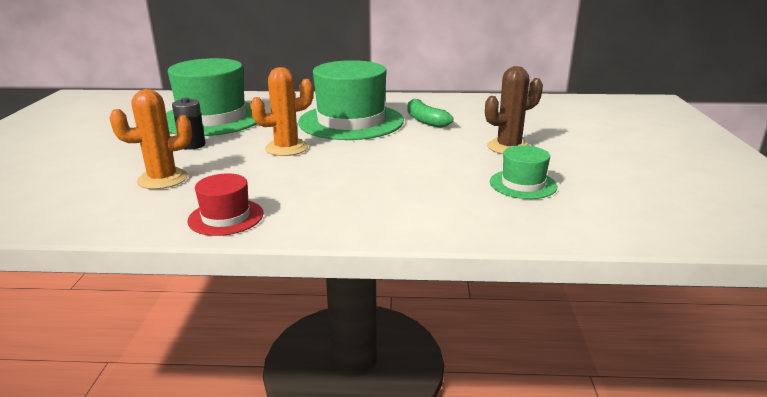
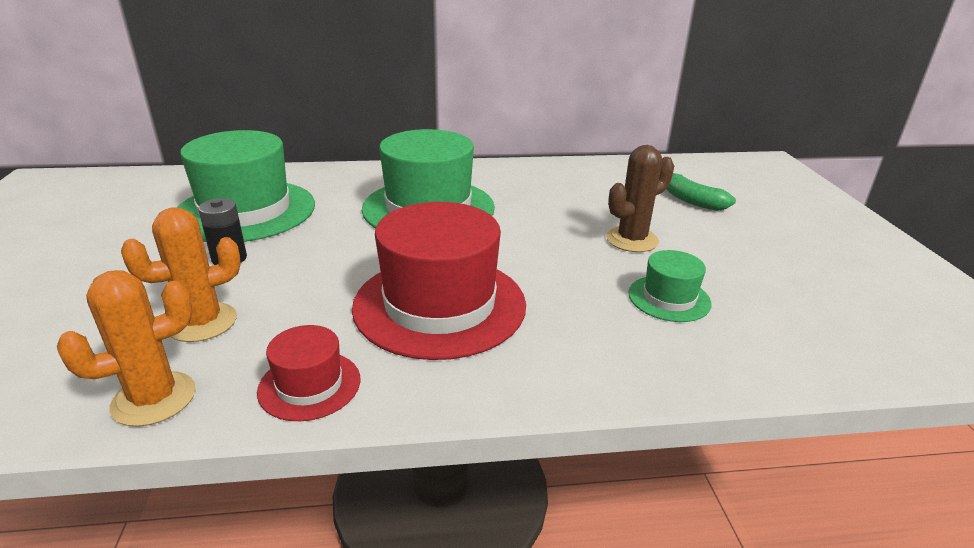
camera: 10 degrees left, 5 degrees up
orange cactus [250,67,313,156] -> orange cactus moved to [57,270,196,427]
green banana [407,98,453,128] -> green banana moved to [666,173,736,211]
none -> red hat [352,202,526,360]

